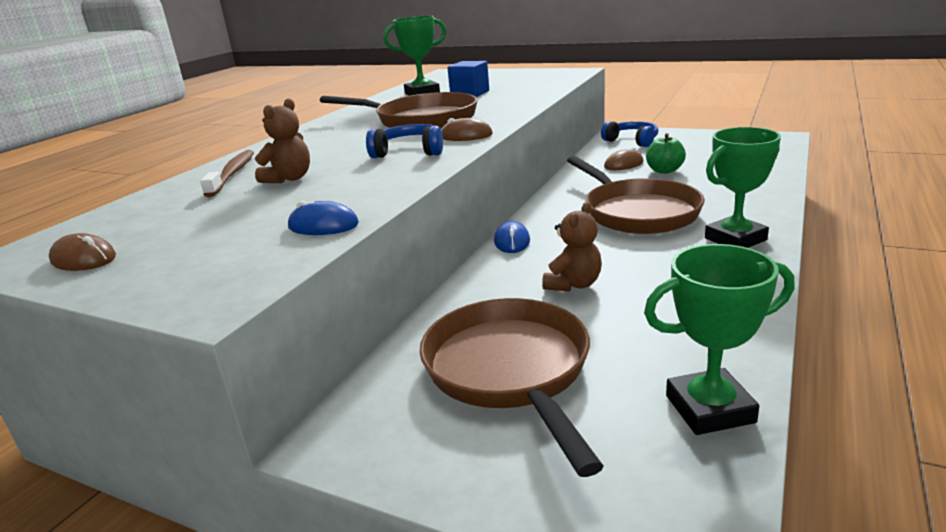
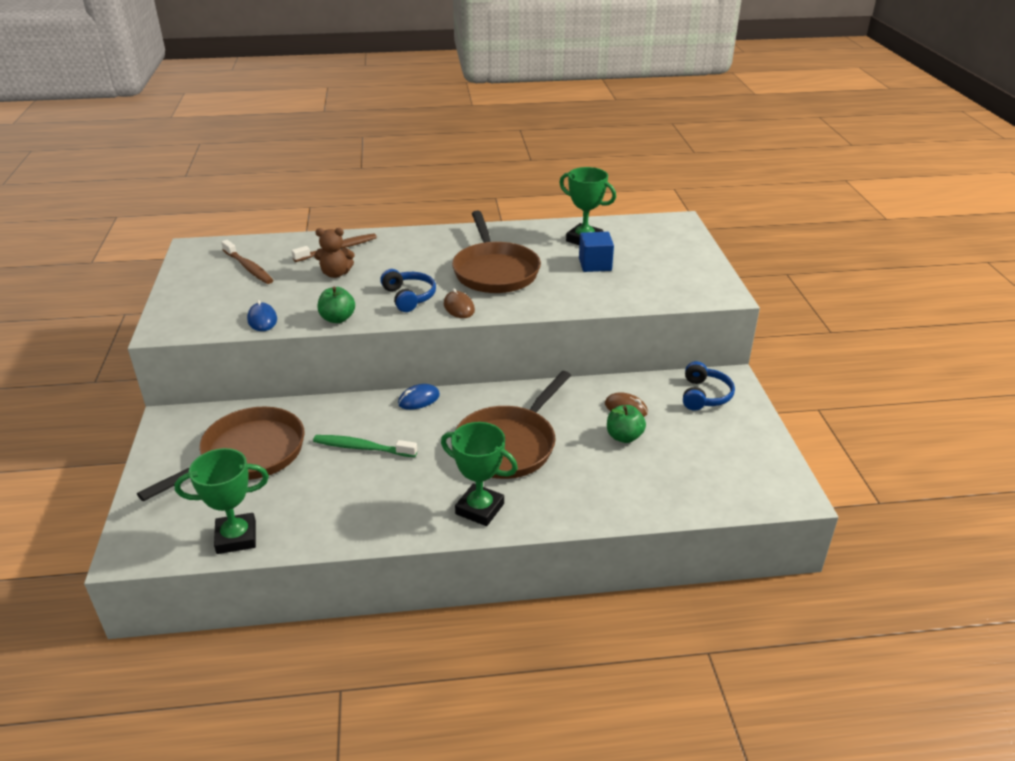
camera: 55 degrees right, 10 degrees up
brown mouse [49,233,116,271] -> none
brown teddy bear [542,202,602,292] -> green toothbrush [313,435,417,457]
green trophy [644,244,795,435] -> green trophy turned 60 degrees counterclockwise [174,448,269,554]
none -> brown toothbrush [221,240,273,284]
none -> green apple [317,287,355,323]

